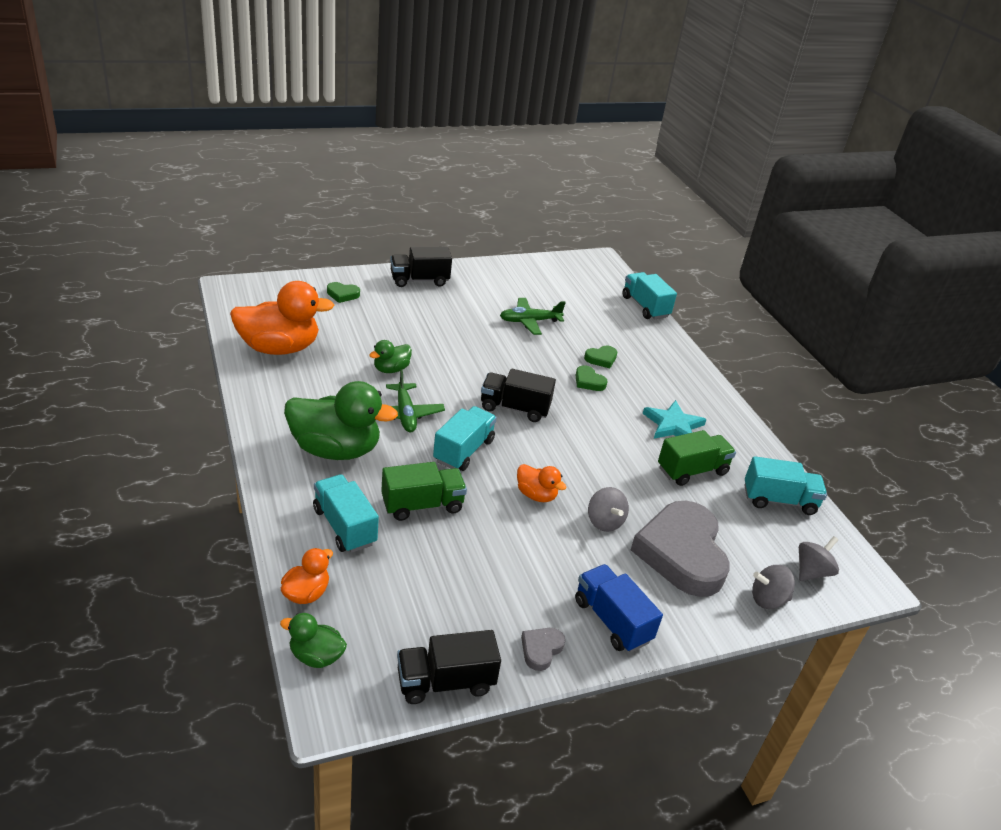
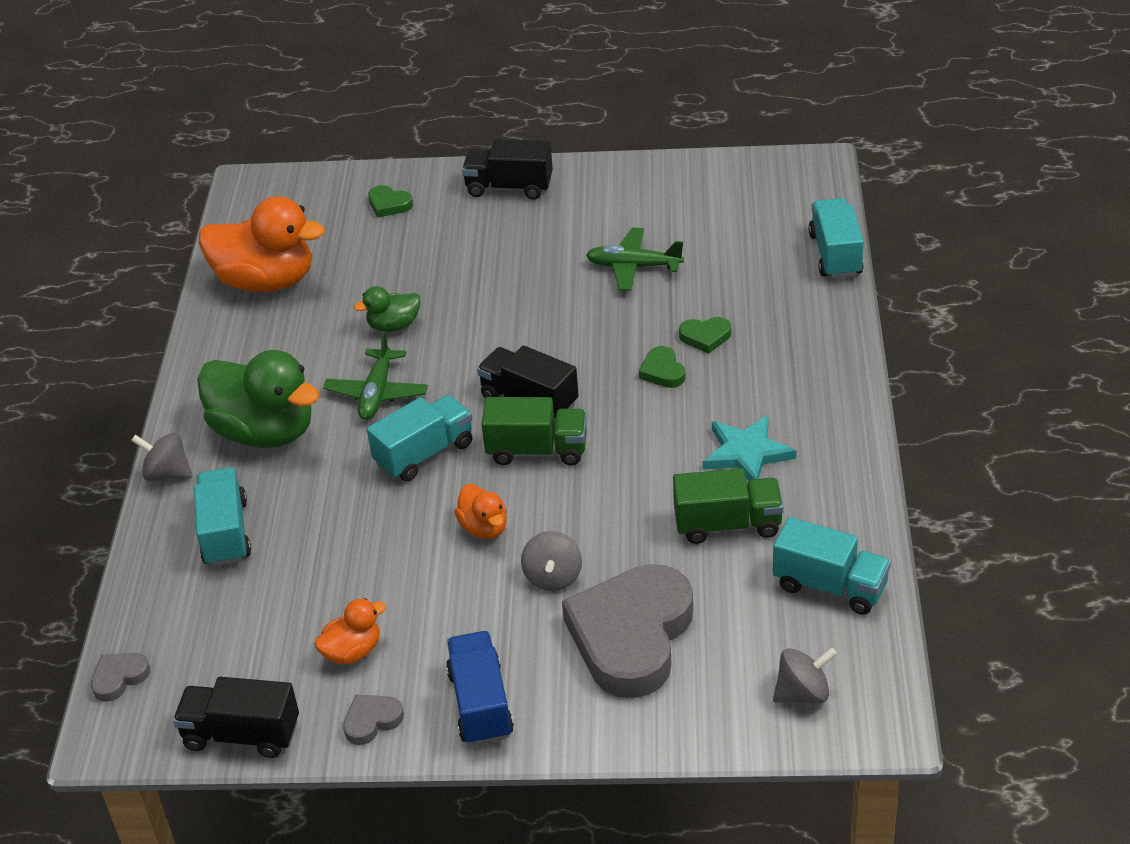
camera: 30 degrees right, 5 degrees up
green duck [280,613,347,668] -> grey heart [91,653,150,702]
orange duck [281,548,333,604] -> orange duck moved to [314,598,386,664]
green truck [381,462,467,521] -> green truck moved to [481,397,587,465]
grey spinning top [752,565,795,609] -> grey spinning top moved to [131,433,193,481]

